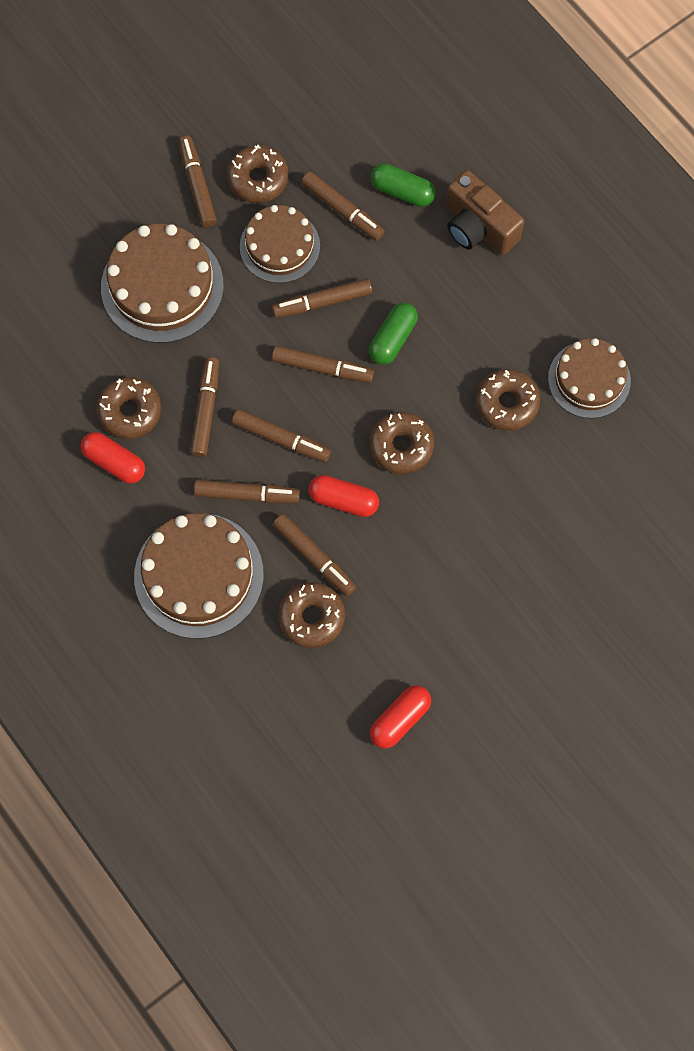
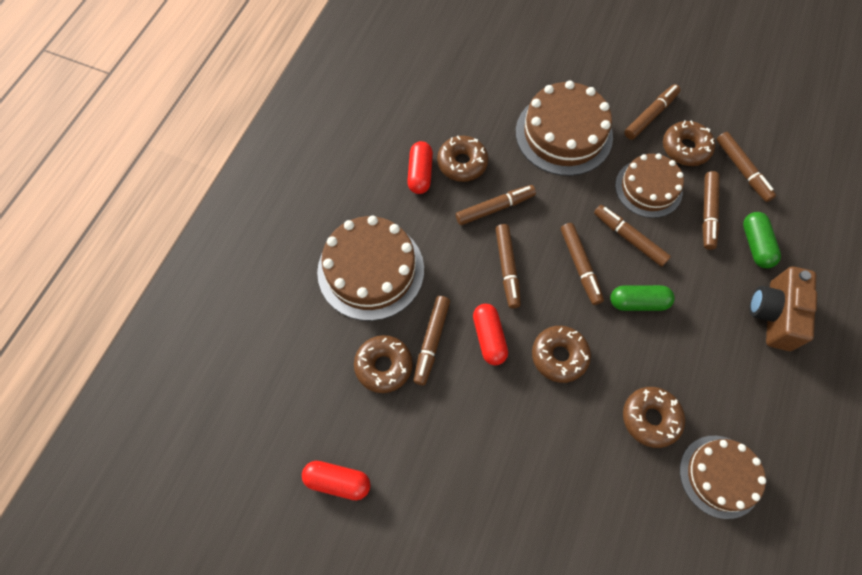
camera: 60 degrees right, 5 degrees down
brown marker [194,480,300,503] -> brown marker moved to [717,132,776,202]

